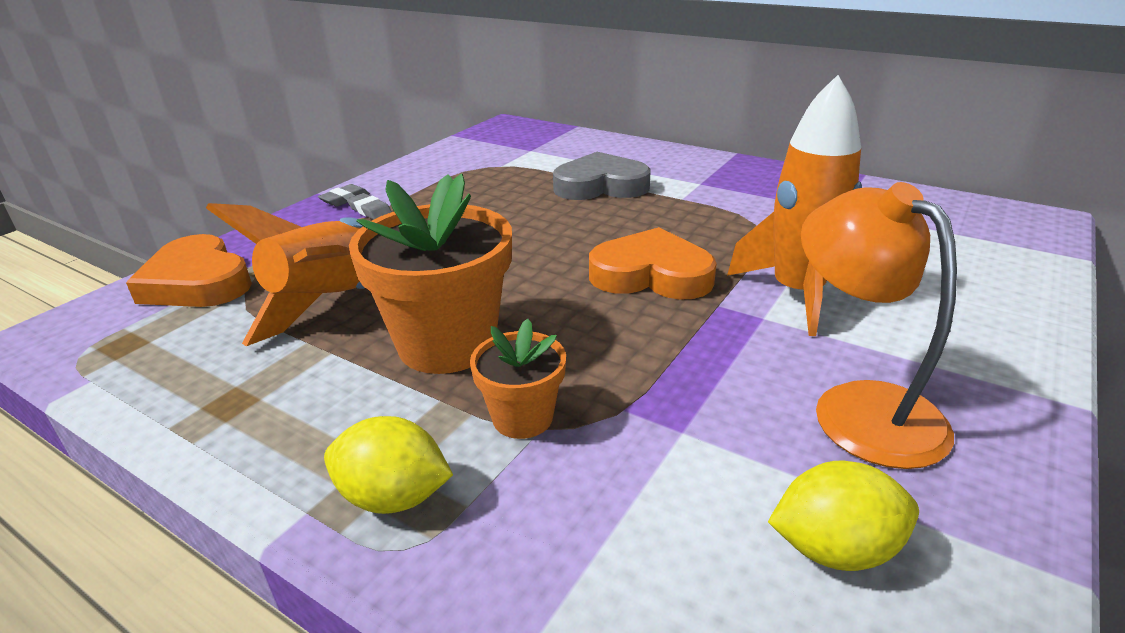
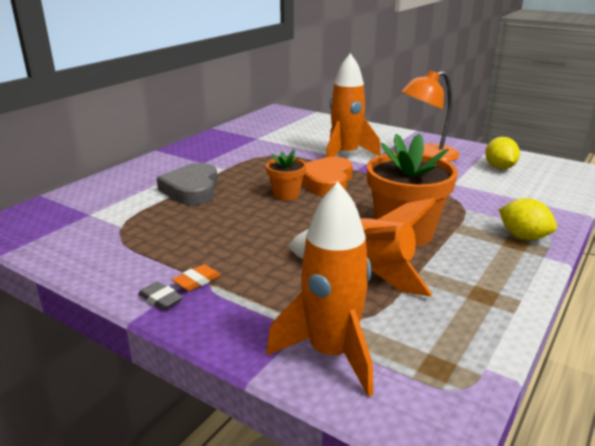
camera: 90 degrees left, 5 degrees down
orange heart [126,234,252,307] -> orange rocket [266,182,373,397]
yellow lemon [324,416,453,514] -> yellow lemon turned 60 degrees counterclockwise [499,198,557,240]
grey eraser [347,193,392,220] -> orange eraser [172,264,221,291]
orange flower pot [470,319,566,439] -> orange flower pot moved to [266,150,306,201]

